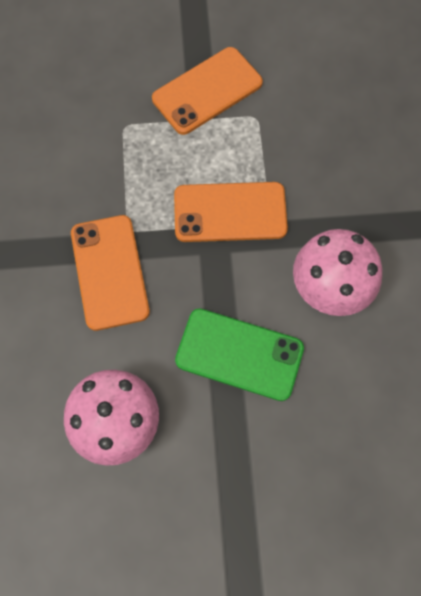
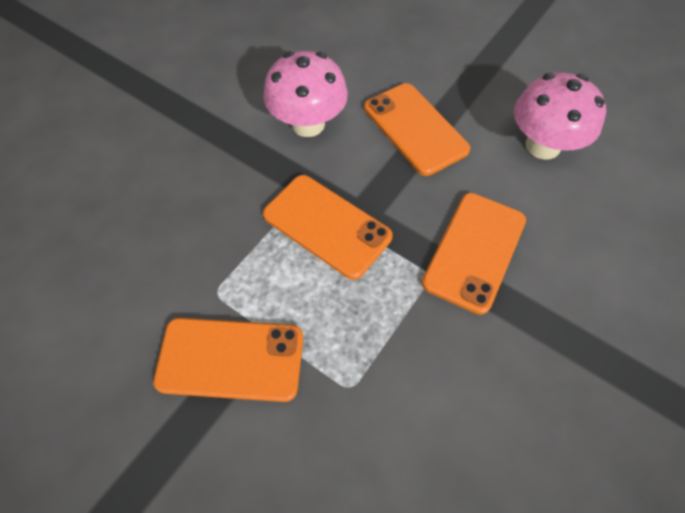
camera: 140 degrees left, 10 degrees down
green phone [175,309,304,401] -> orange phone [364,83,470,176]

